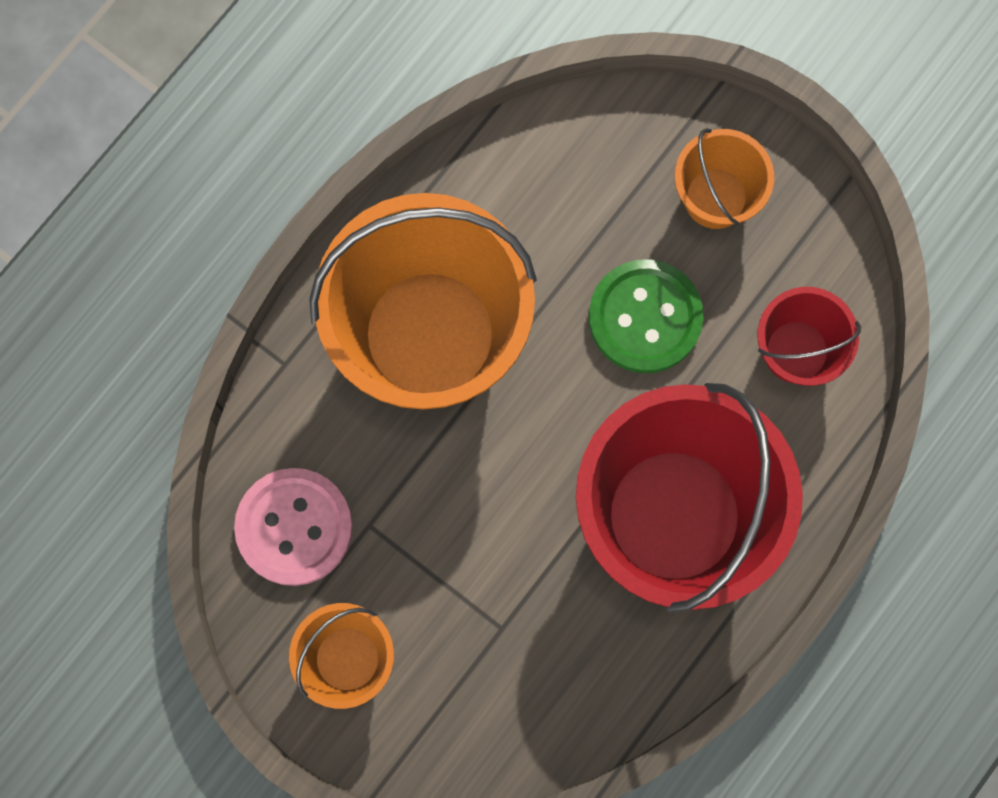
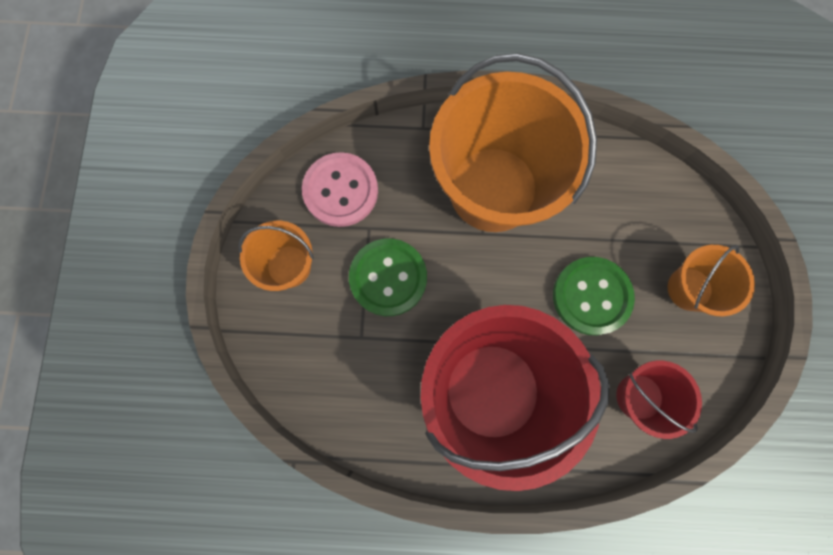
camera: 55 degrees right, 0 degrees up
none -> green button [349,239,427,316]

